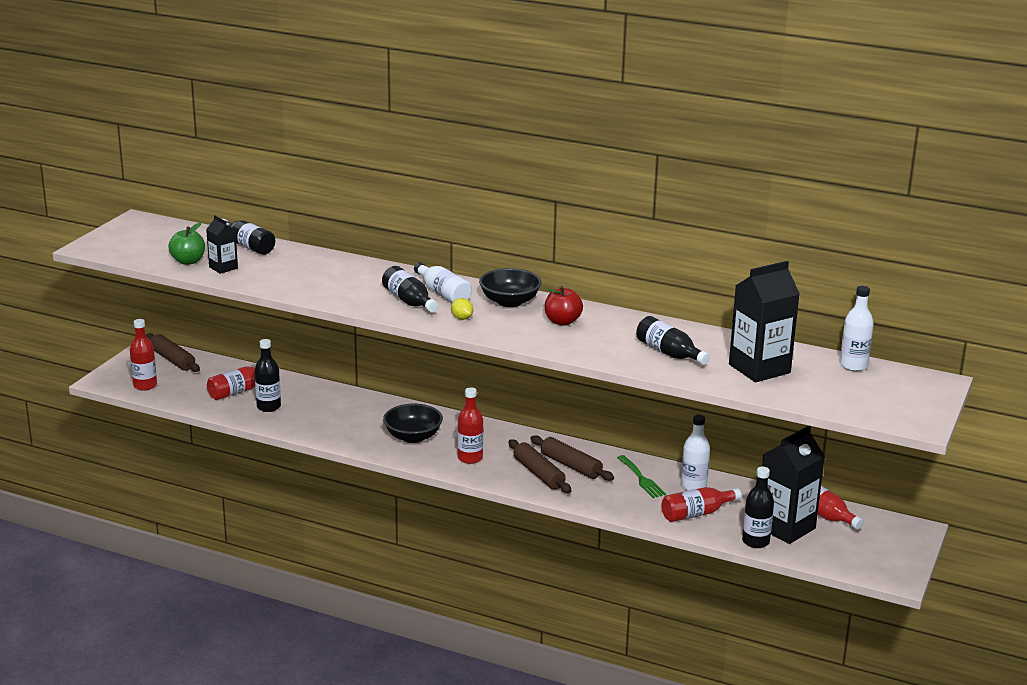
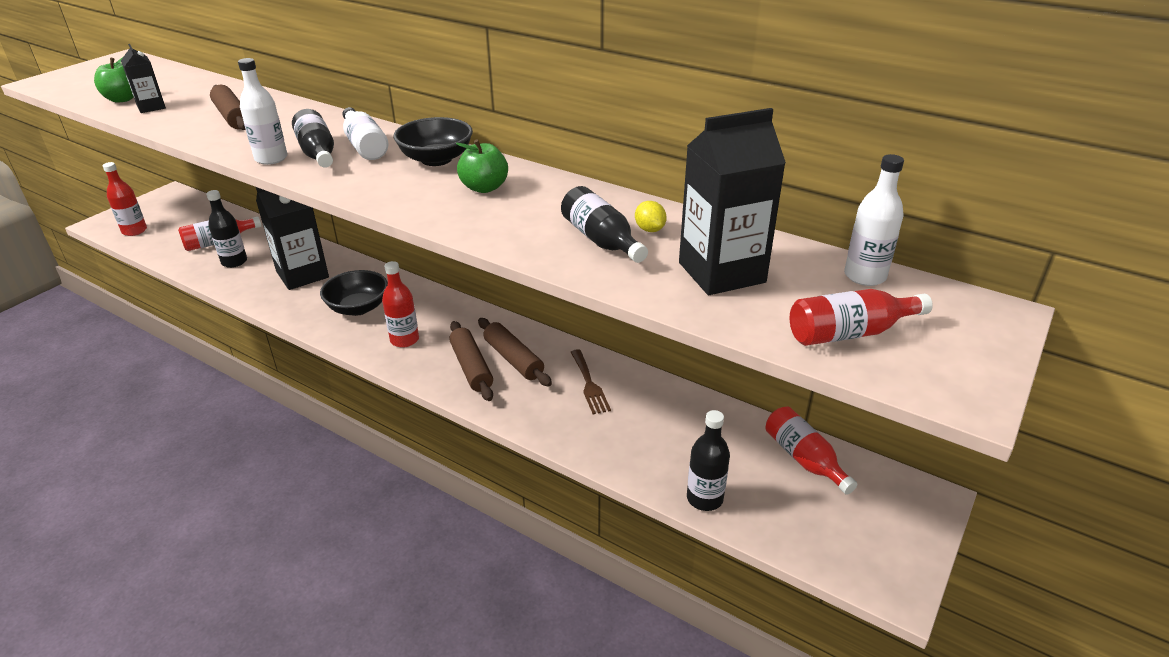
camera: 10 degrees right, 10 degrees up
brown rolling pin [146,333,200,372] -> brown rolling pin moved to [210,85,246,130]
black bottle [223,219,275,255] -> none
yellow lemon [451,298,473,320] -> yellow lemon moved to [635,201,667,232]
red apple [545,286,583,326] -> green apple [456,139,508,193]
green fork [617,455,666,498] -> brown fork [571,349,611,414]
red bottle [662,487,741,522] -> red bottle moved to [790,289,933,346]
white bottle [681,415,710,491] -> white bottle moved to [238,58,287,165]
black carton [762,426,825,544] -> black carton moved to [256,187,329,290]

